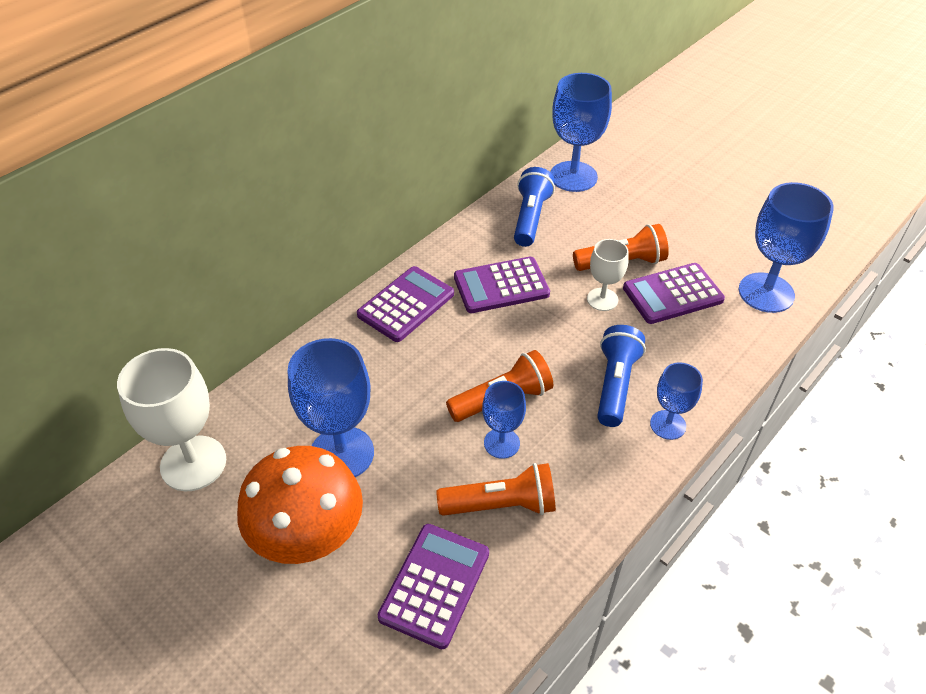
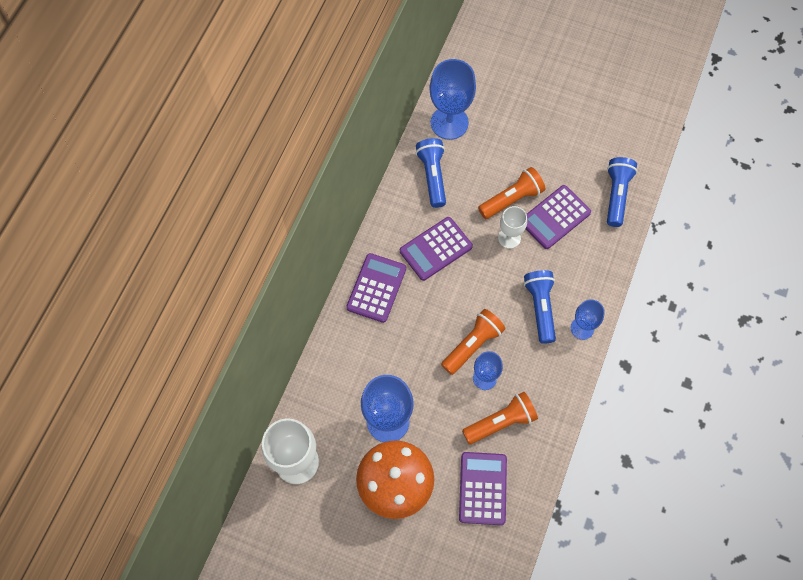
camera: 20 degrees left, 20 degrees up
blue goblet [739,182,834,313] -> blue flashlight [607,157,637,227]

